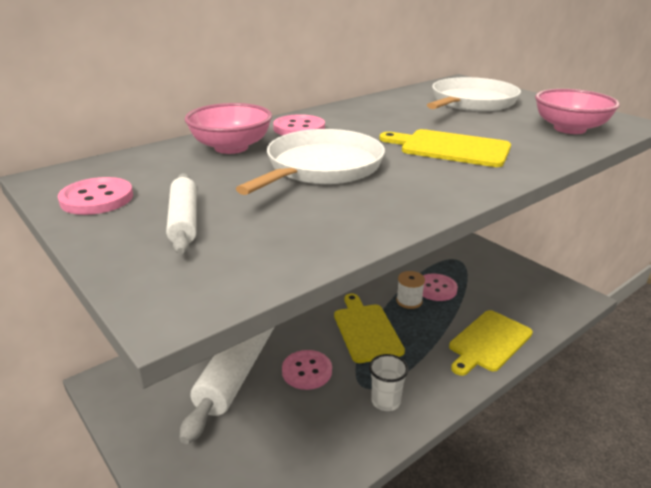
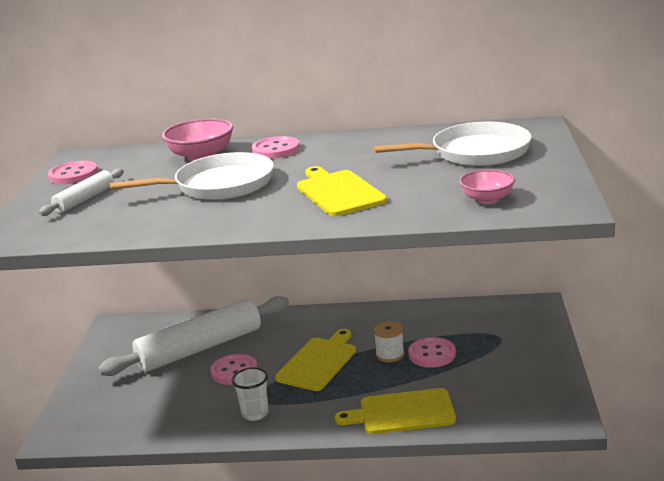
camera: 45 degrees right, 5 degrees down
pink bowl [535,89,620,134] -> pink bowl [459,169,515,204], size x0.64

